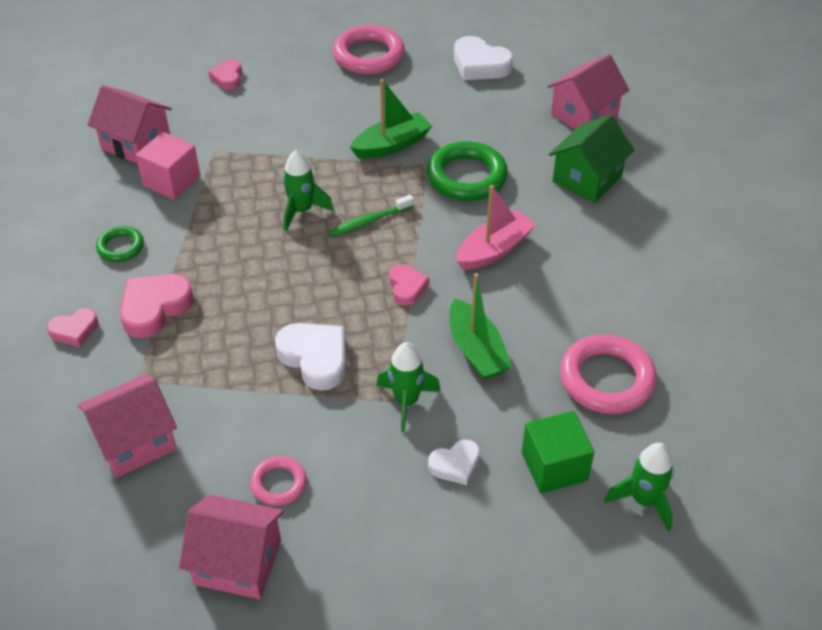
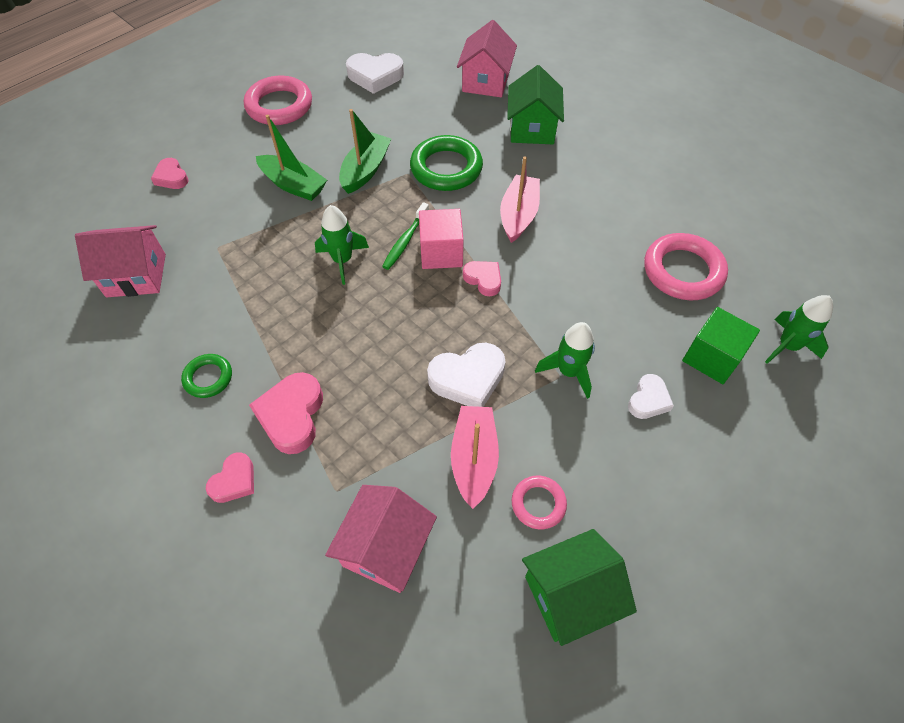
camera: 35 degrees left, 10 degrees up
pink cube [136,132,201,200] -> pink cube moved to [419,209,464,269]
pink house [179,495,284,599] -> green house [522,529,637,646]
white heart [275,323,345,391] -> white heart turned 150 degrees clockwise [427,343,506,407]
green boat [449,273,512,380] -> green boat moved to [256,115,327,201]
none -> pink boat [451,406,499,509]

